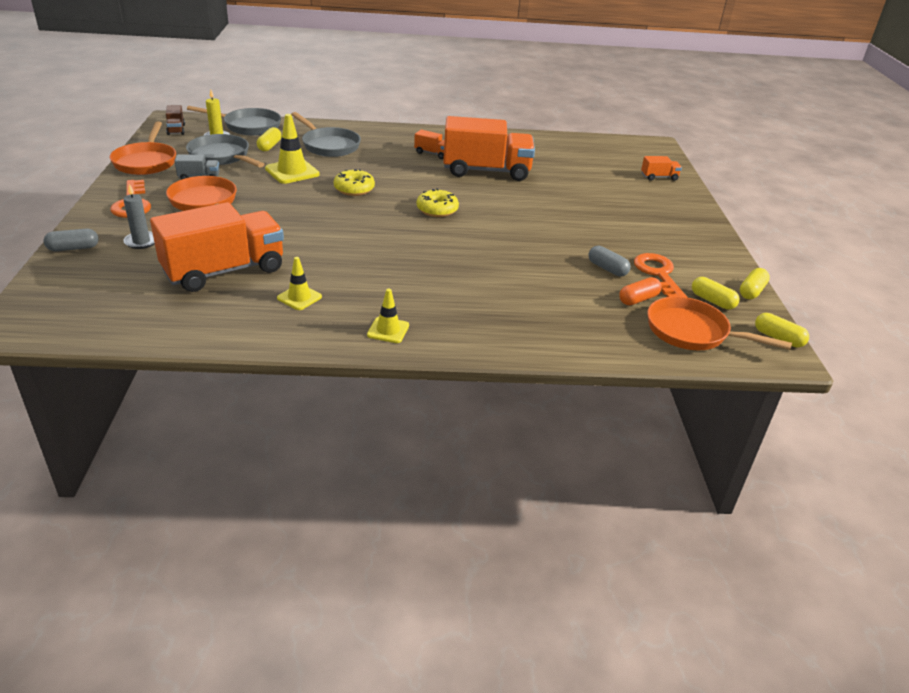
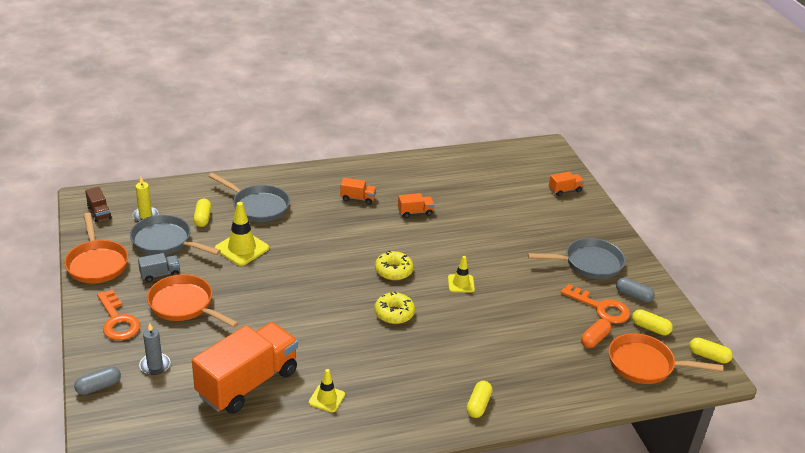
camera: 15 degrees left, 0 degrees up
grey pan [187,106,281,136] -> grey pan moved to [528,238,625,279]
yellow donut [334,169,375,196] -> yellow donut moved to [374,292,415,324]
yellow traffic cone [367,289,409,343] -> yellow traffic cone moved to [448,256,475,293]
orange truck [443,116,535,181] -> orange truck [398,193,435,218], size x0.42
grey capsule [588,246,631,277] -> grey capsule moved to [616,277,655,303]
orange key [634,253,688,298] -> orange key turned 150 degrees clockwise [561,284,630,324]
yellow capsule [740,268,770,299] -> yellow capsule moved to [466,381,493,418]

